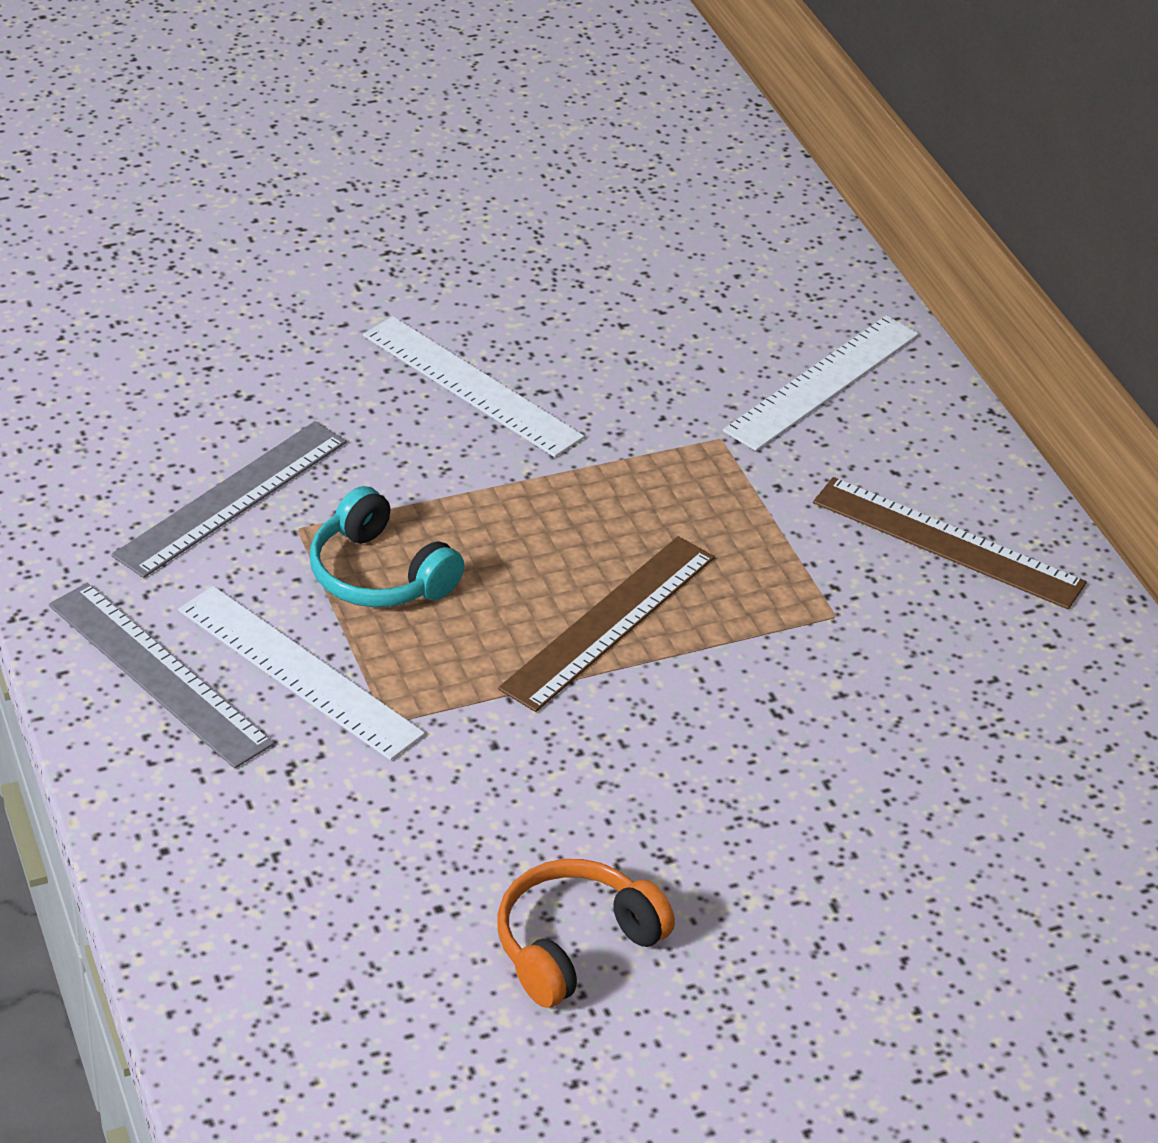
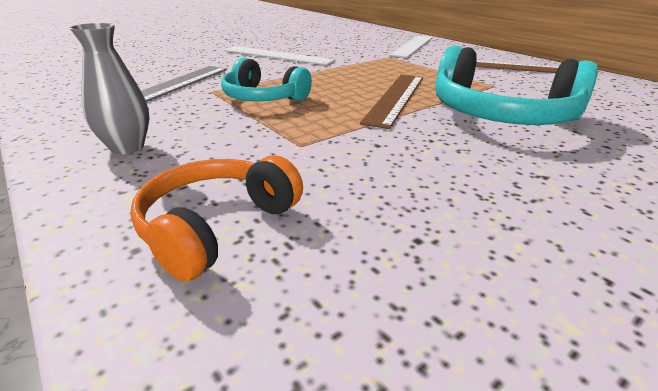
camera: 15 degrees left, 10 degrees down
grey ruler [49,583,274,769] -> grey vase [69,23,149,154]
white ruler [178,586,425,760] -> none
orange headphones [497,859,675,1008] -> orange headphones moved to [130,155,303,282]
none -> turquoise headphones [435,46,598,125]

